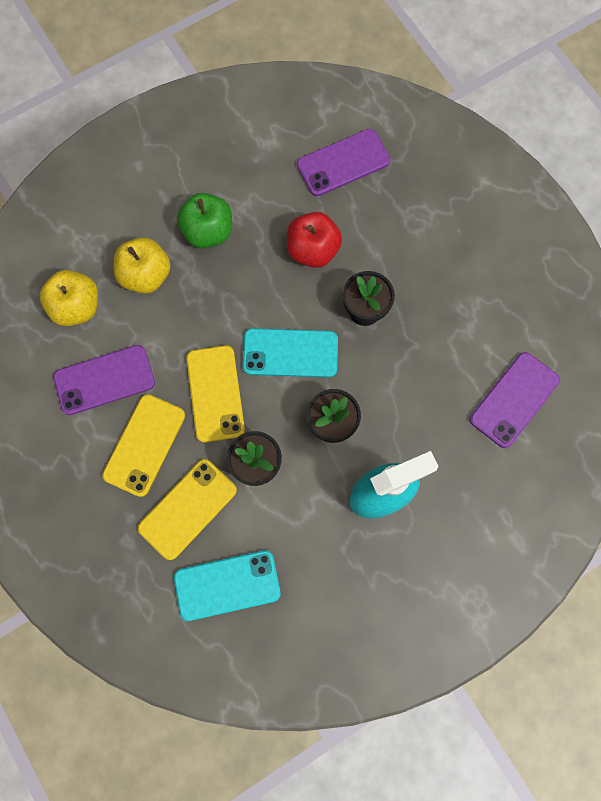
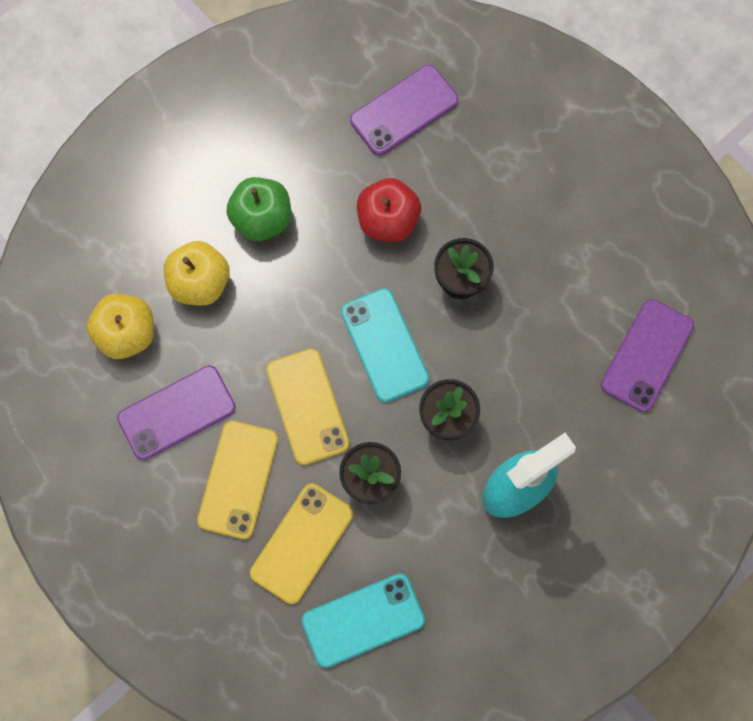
camera: 10 degrees left, 0 degrees up
turquoise phone [243,328,338,378] -> turquoise phone turned 75 degrees clockwise [341,288,429,402]

